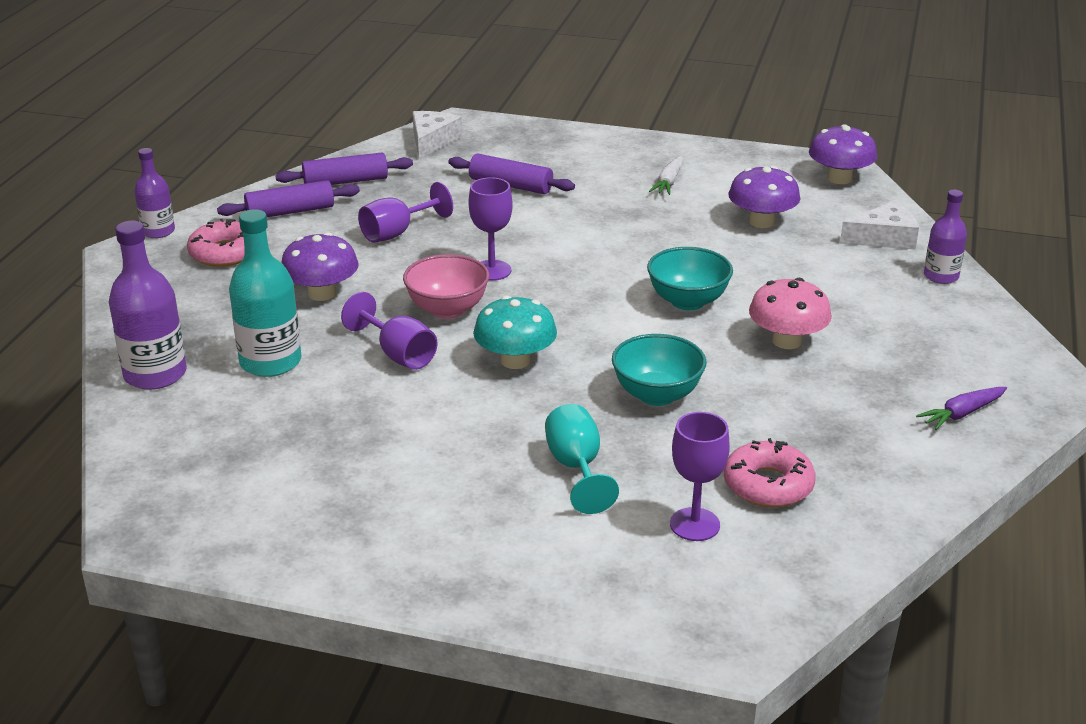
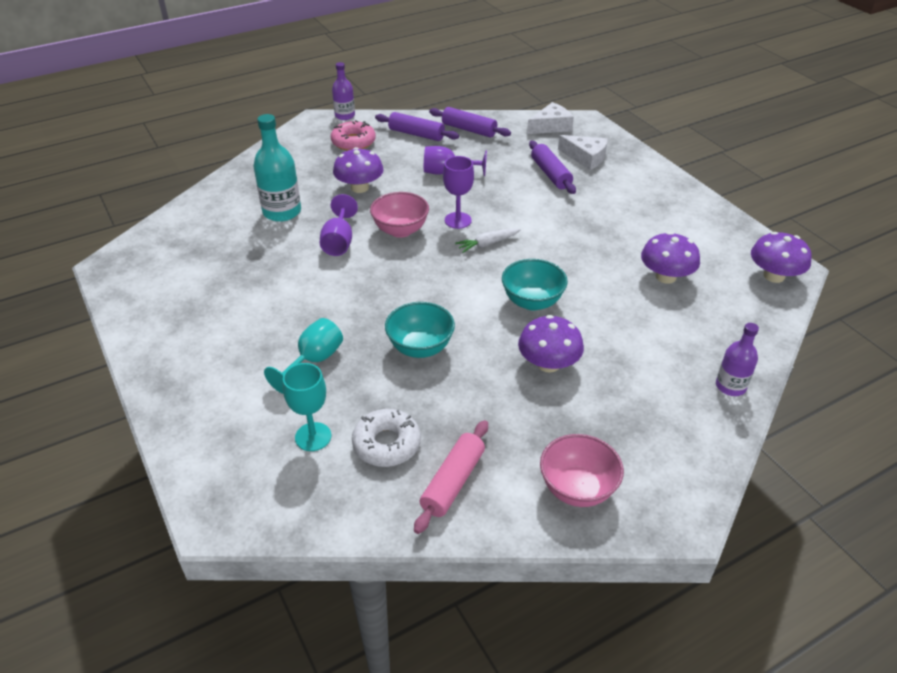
camera: 45 degrees right, 10 degrees up
purple bottle [109,221,187,390] -> none
turquoise mushroom [473,296,557,369] -> none
white carrot [649,155,684,195] -> white carrot moved to [455,229,521,253]
purple goblet [670,412,730,541] -> turquoise goblet [283,363,331,451]
pink donut [724,438,816,507] -> white donut [352,409,421,467]
pink mushroom [749,278,832,349] -> purple mushroom [518,315,584,372]
white cheese [840,201,919,250] -> white cheese moved to [558,135,608,170]
purple carrot [916,387,1007,430] -> pink bowl [540,434,624,507]
none -> pink rolling pin [414,420,488,534]

